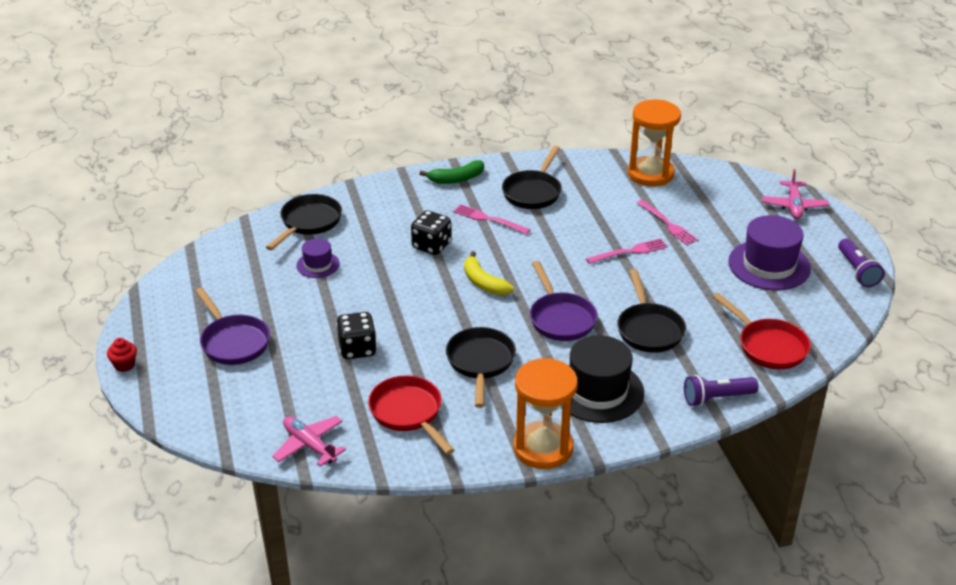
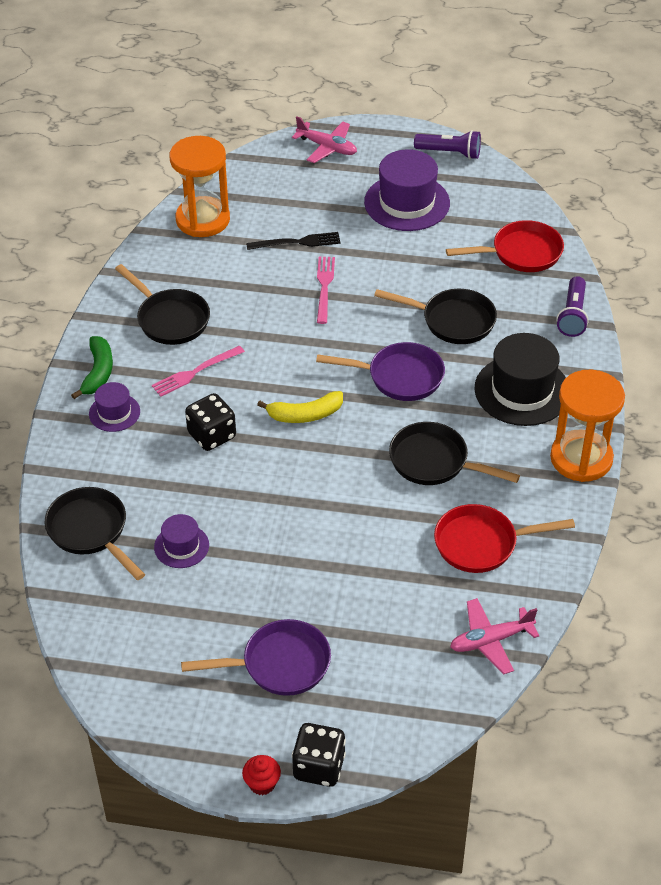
camera: 65 degrees left, 10 degrees up
black dice [336,312,377,359] -> black dice moved to [292,723,346,787]
pink fork [636,200,698,245] -> black fork [246,232,341,250]
none -> purple hat [89,382,140,432]

